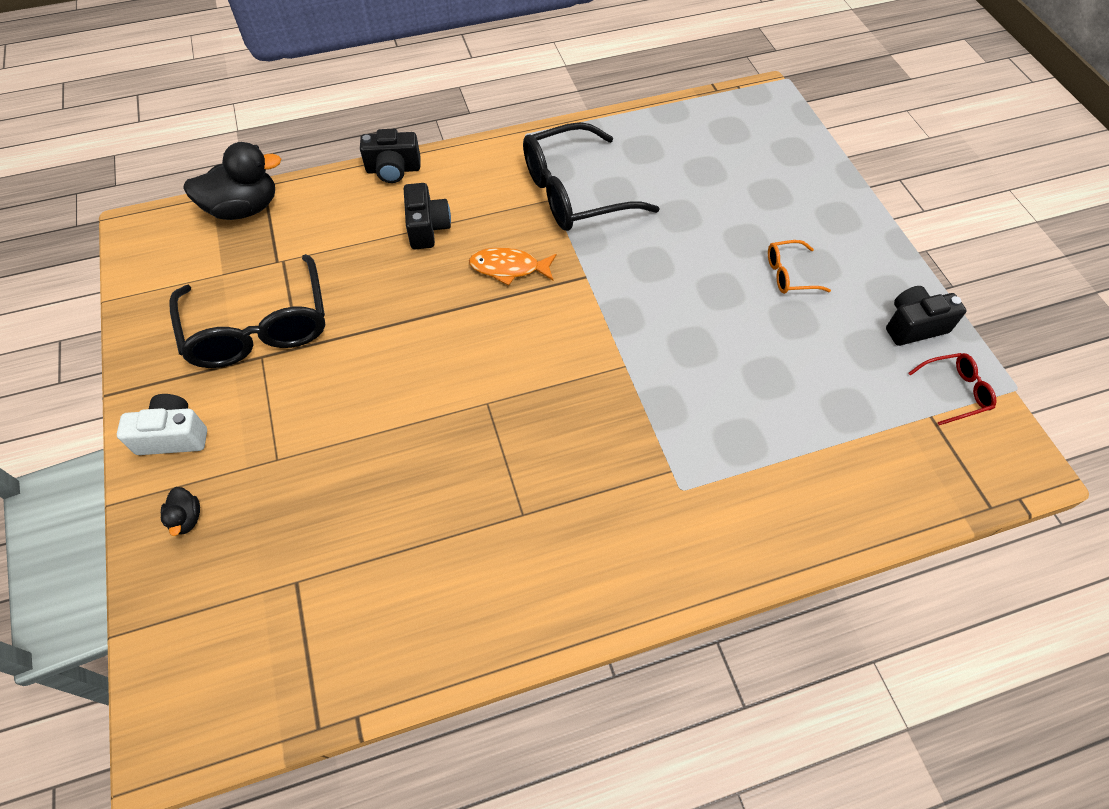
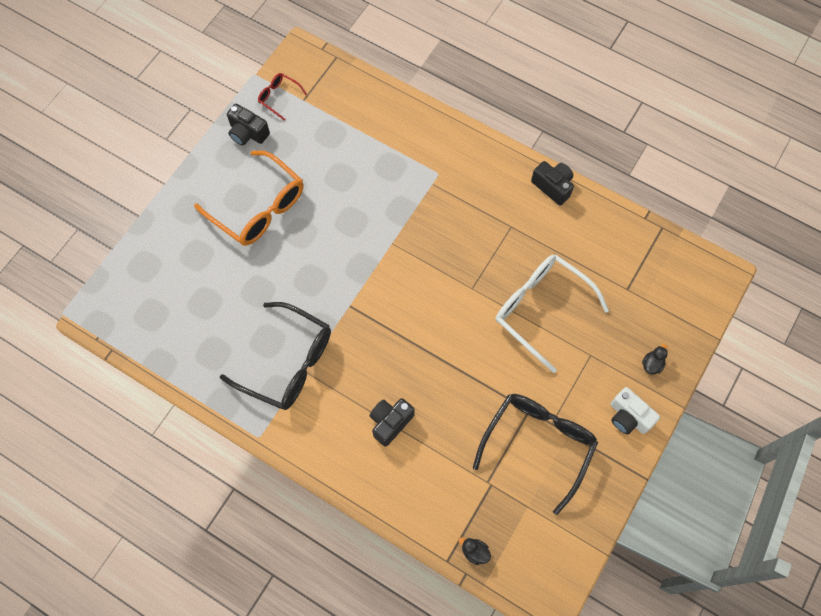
camera: 130 degrees left, 10 degrees up
black duck [183,142,281,220] -> black duck [459,537,491,565], size x0.46
black camera [360,129,421,183] -> black camera moved to [531,161,574,206]
orange fish [469,247,556,286] -> none
orange glasses [768,240,831,294] -> orange glasses [194,150,303,246], size x2.15
none -> white glasses [496,255,609,373]

